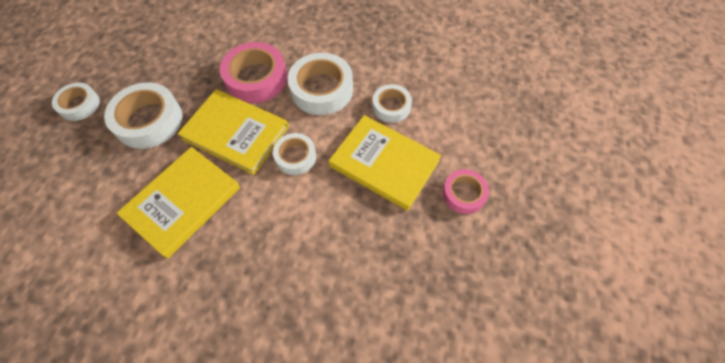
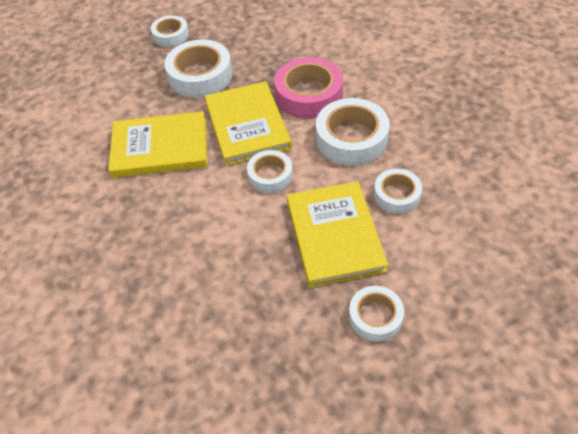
camera: 50 degrees right, 10 degrees down
pink tape [442,169,489,214] -> white tape [349,286,404,342]

